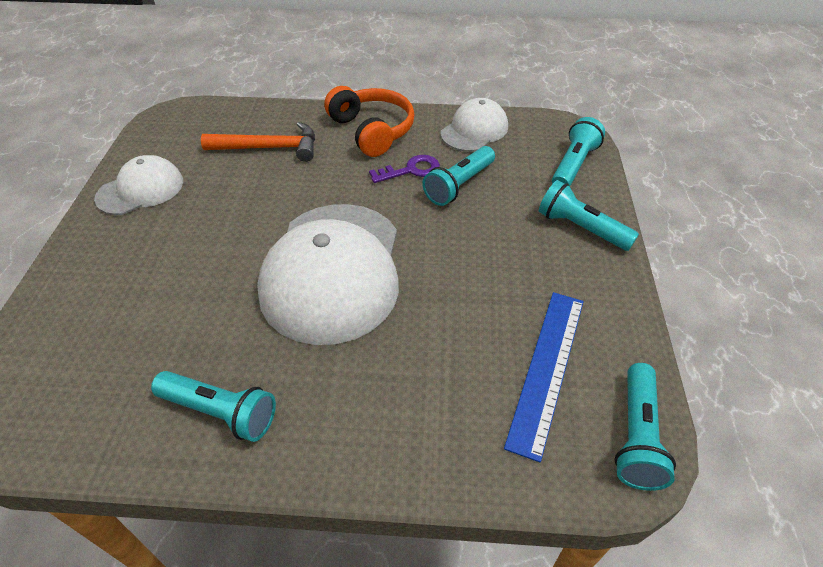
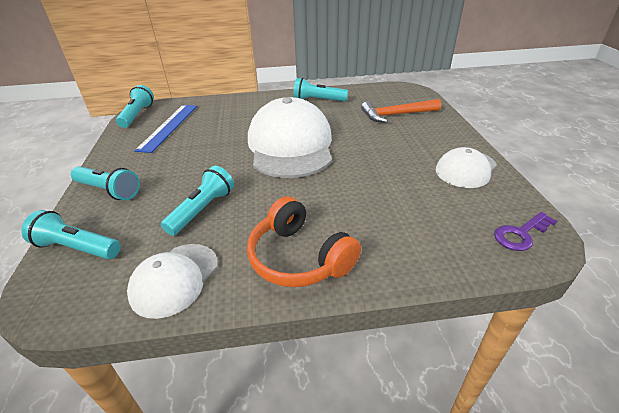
camera: 170 degrees right, 10 degrees down
orange hammer [201,122,315,162] -> orange hammer moved to [361,99,441,123]
purple key [369,155,440,183] -> purple key moved to [494,212,557,251]
turquoise flashlight [552,117,605,186] -> turquoise flashlight turned 90 degrees clockwise [21,210,120,259]

